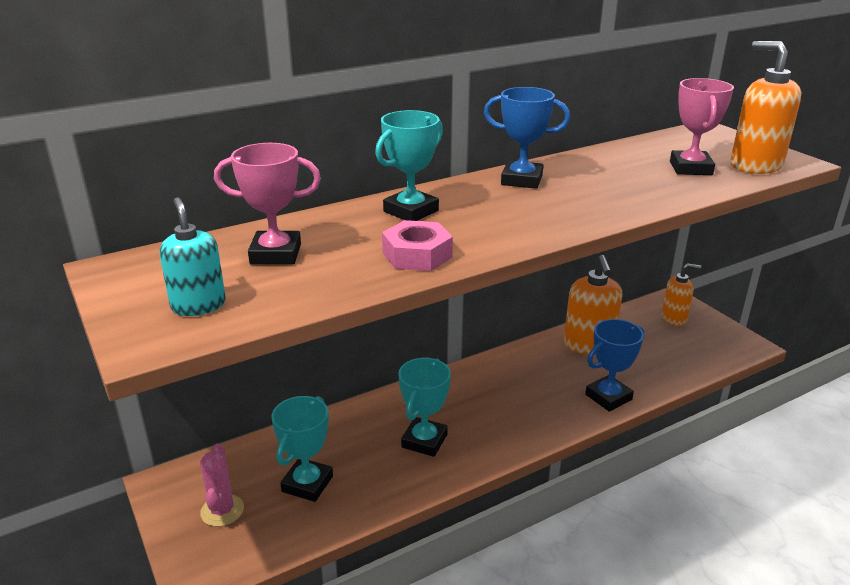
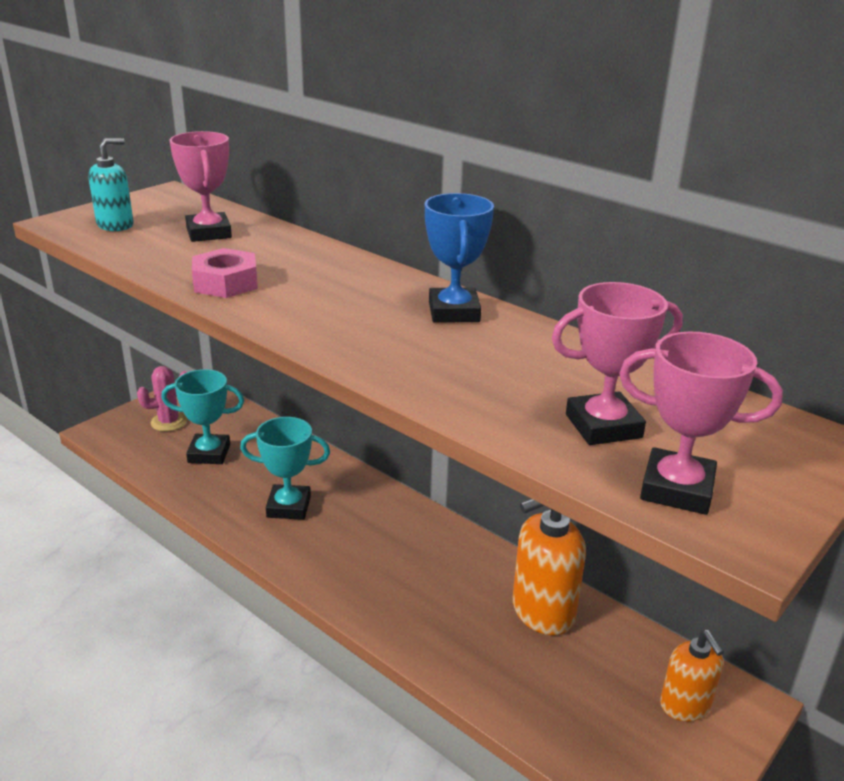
camera: 70 degrees right, 0 degrees up
turquoise trophy [375,110,443,221] -> none
blue trophy [585,319,644,412] -> none
orange soap dispenser [730,41,801,174] -> pink trophy [619,332,783,515]

